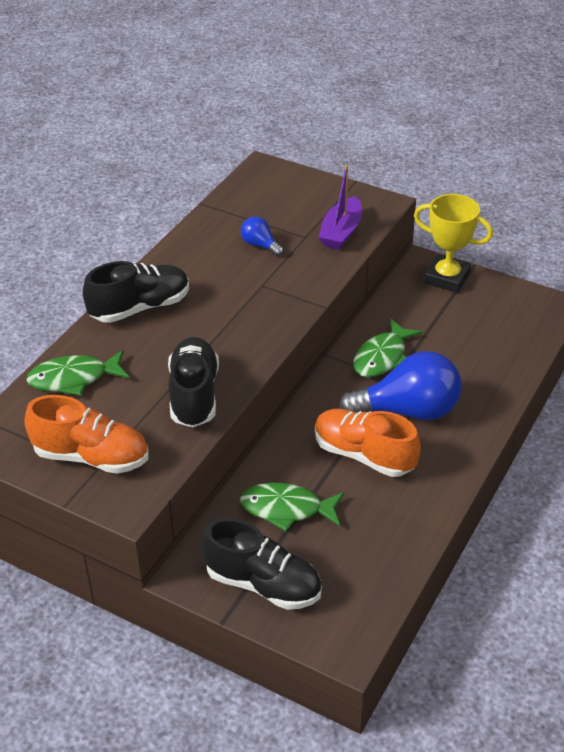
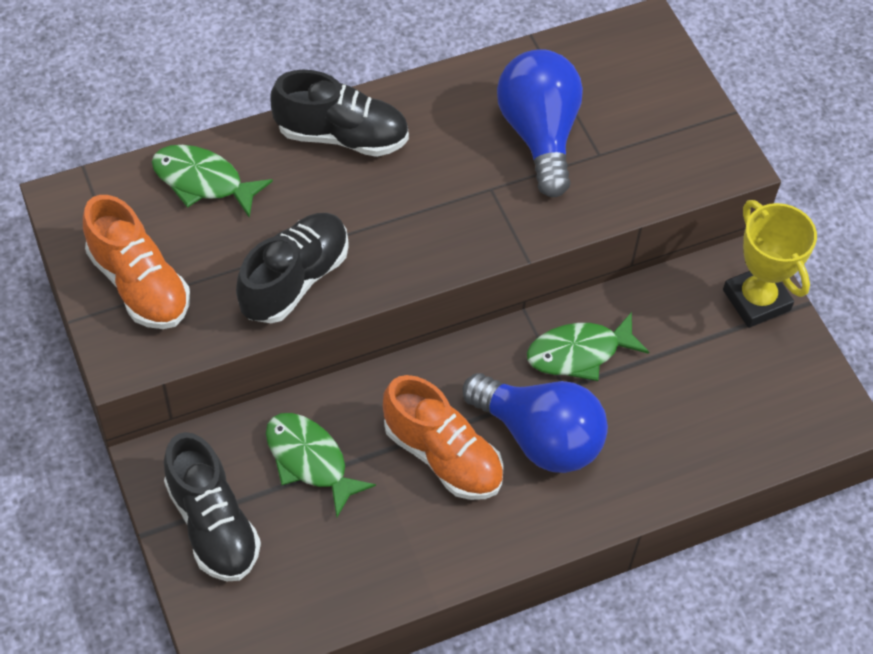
camera: 35 degrees right, 15 degrees up
blue light bulb [241,216,284,257] -> blue light bulb [497,49,583,197], size x2.16
orange shoe [315,409,421,477] -> orange shoe turned 150 degrees clockwise [383,375,504,500]
purple boat [319,165,362,250] -> none

